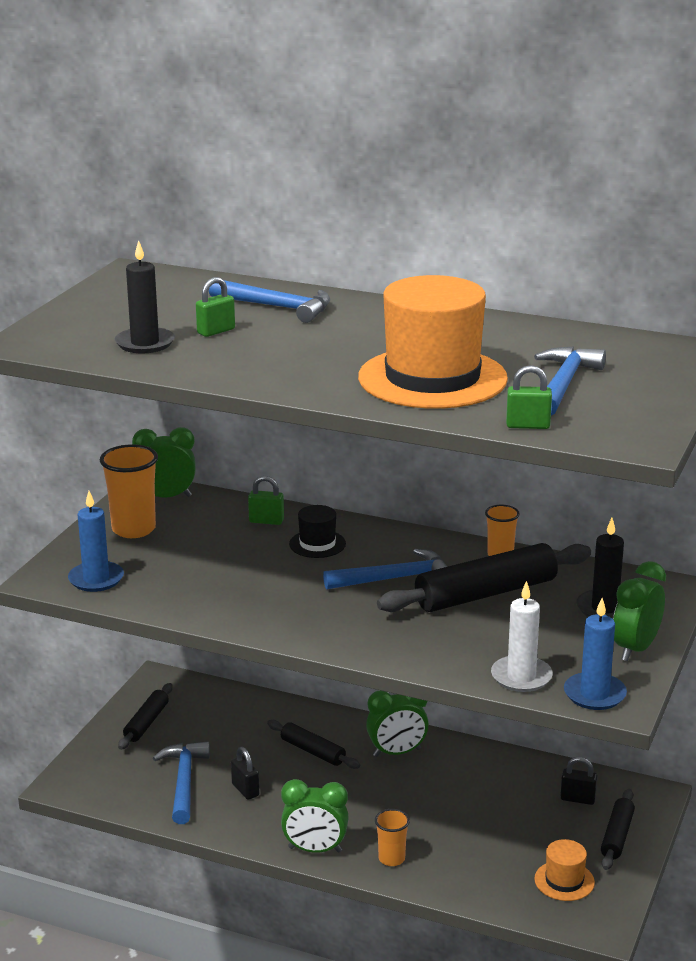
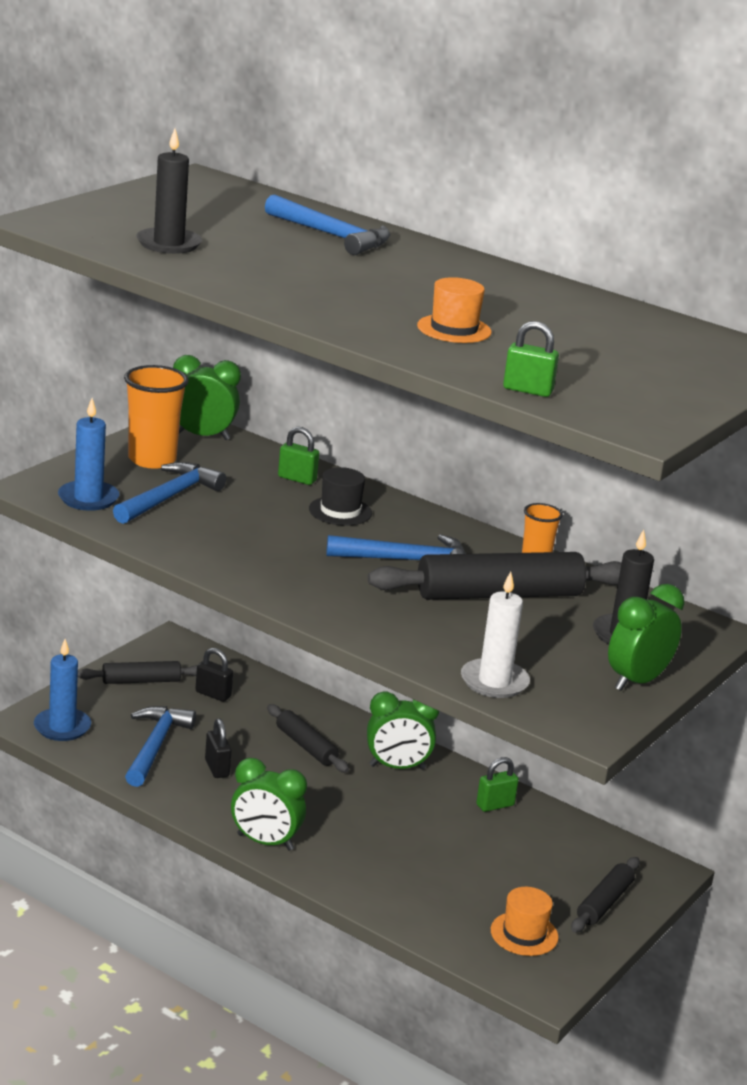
camera: 10 degrees right, 0 degrees up
black rolling pin [118,683,172,750] -> black rolling pin turned 45 degrees clockwise [78,661,197,684]
green padlock [196,277,235,337] -> green padlock moved to [476,757,519,812]
orange hat [358,275,508,409] -> orange hat [417,277,491,343], size x0.45
orange cup [375,809,410,866] -> none
blue hammer [534,347,606,416] -> blue hammer moved to [113,462,226,524]
black padlock [560,757,598,805] -> black padlock moved to [195,648,233,702]
blue candle [564,598,627,710] -> blue candle moved to [34,639,91,741]

